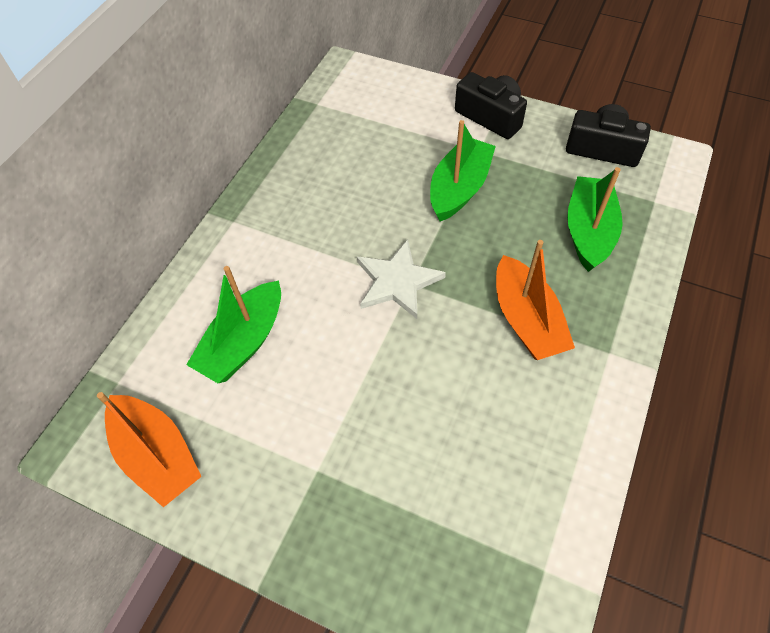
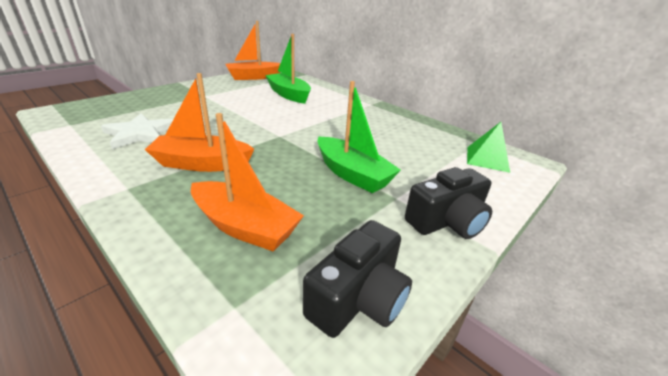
camera: 105 degrees right, 25 degrees down
white star [357,239,446,319] -> white star moved to [101,114,173,149]
green boat [567,167,623,272] -> orange boat [191,113,304,251]
none -> green pyramid [467,122,510,173]

